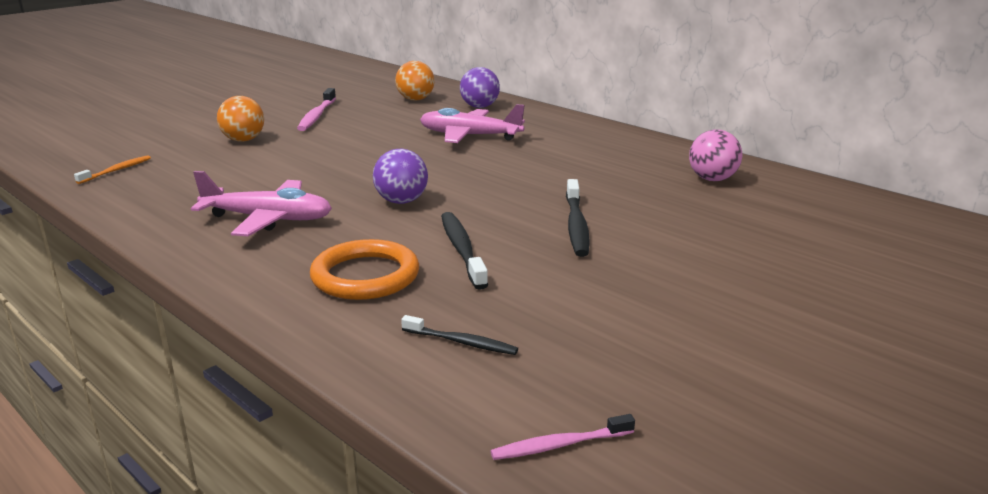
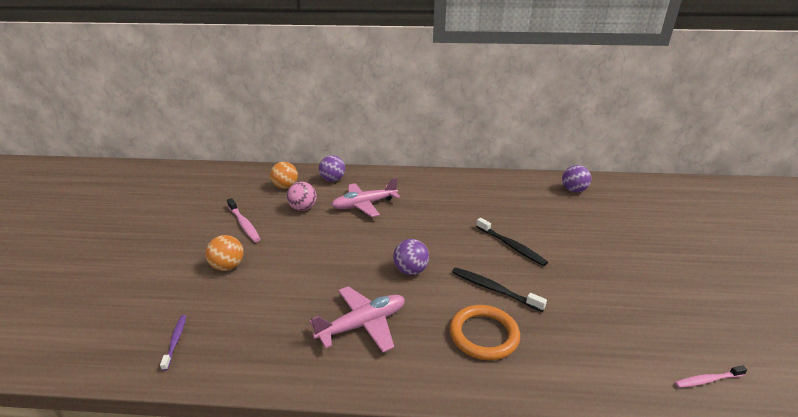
camera: 40 degrees left, 5 degrees up
orange toothbrush [74,155,151,184] -> purple toothbrush [160,315,186,371]
black toothbrush [401,315,518,355] -> none
pink toothbrush [490,414,635,460] -> pink toothbrush turned 45 degrees clockwise [674,366,747,388]
pink ball [689,130,742,181] -> pink ball moved to [287,182,317,211]
none -> purple ball [562,165,591,193]

